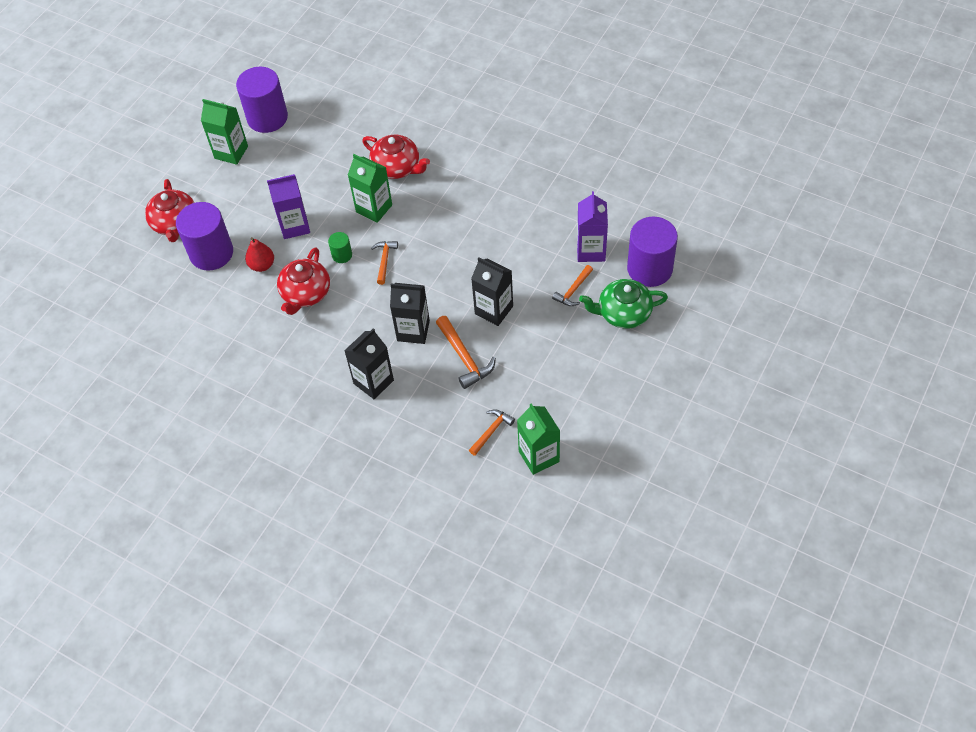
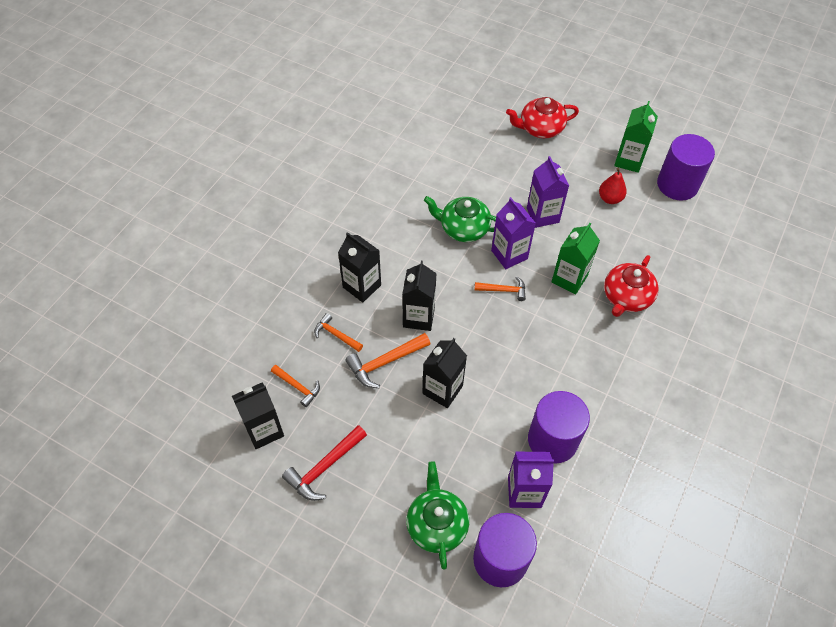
camera: 85 degrees right, 0 degrees up
purple cylinder [176,202,233,271] -> purple cylinder moved to [528,391,590,464]
red pear [245,237,274,272] -> red pear moved to [599,168,627,204]
red teapot [277,247,330,315] -> green teapot [424,196,496,242]
green cylinder [328,232,352,263] -> purple carton [491,197,536,269]
green carton [517,403,560,475] -> black carton [232,382,284,449]
orange hammer [552,265,593,306] -> orange hammer moved to [314,313,363,352]
none -> red hammer [282,425,367,501]

